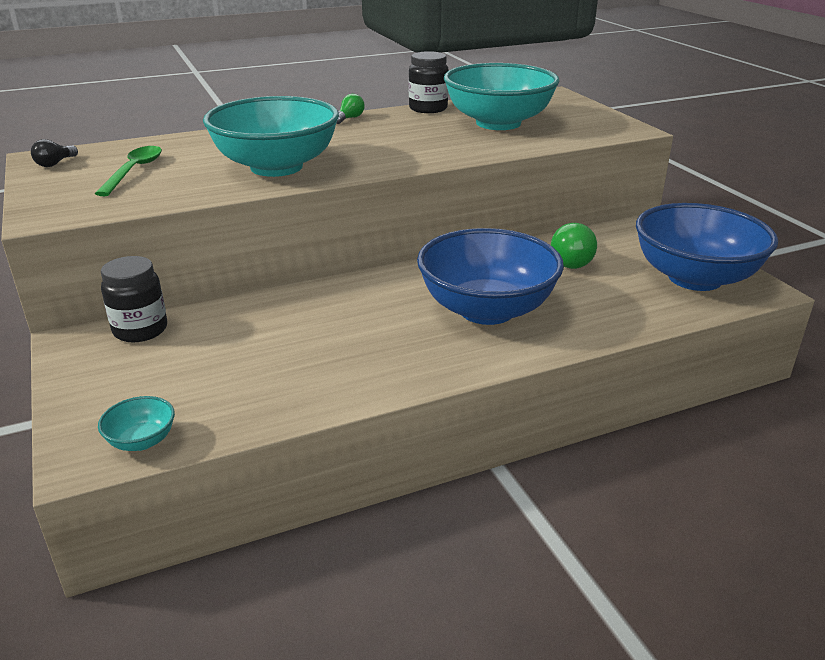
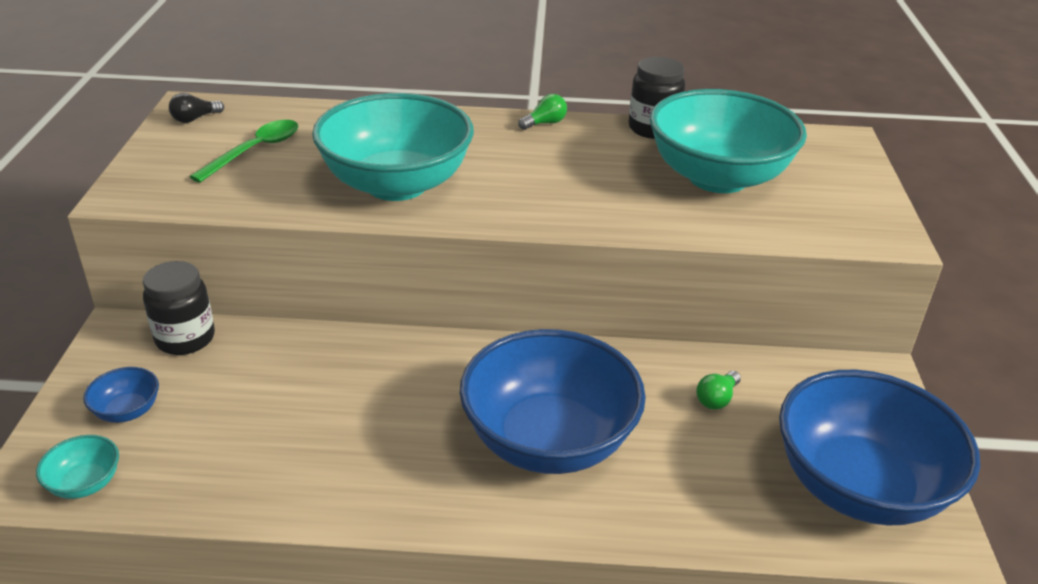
camera: 25 degrees right, 5 degrees up
green light bulb [551,223,597,269] -> green light bulb [696,371,741,410], size x0.59
none -> blue bowl [83,367,159,423]

